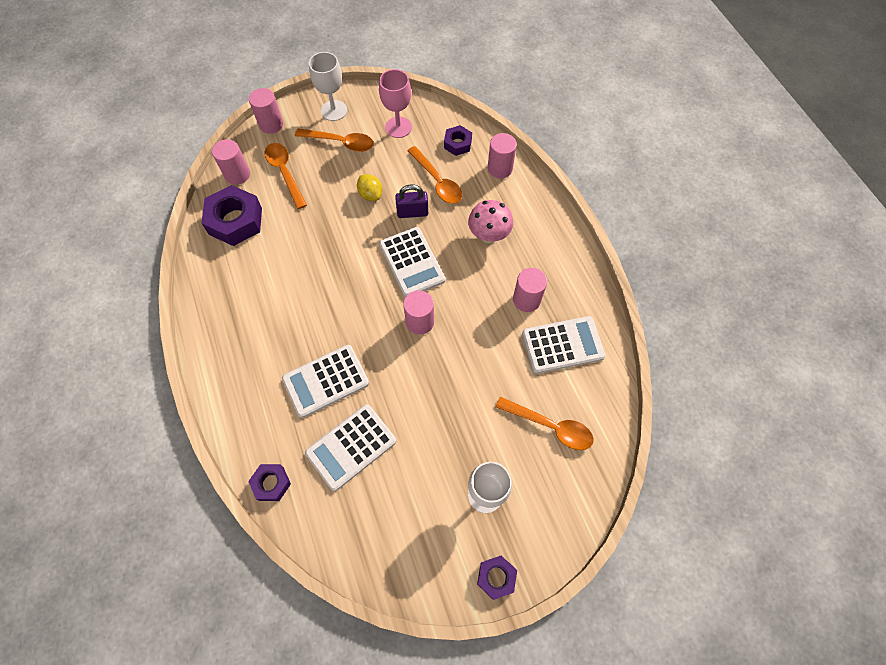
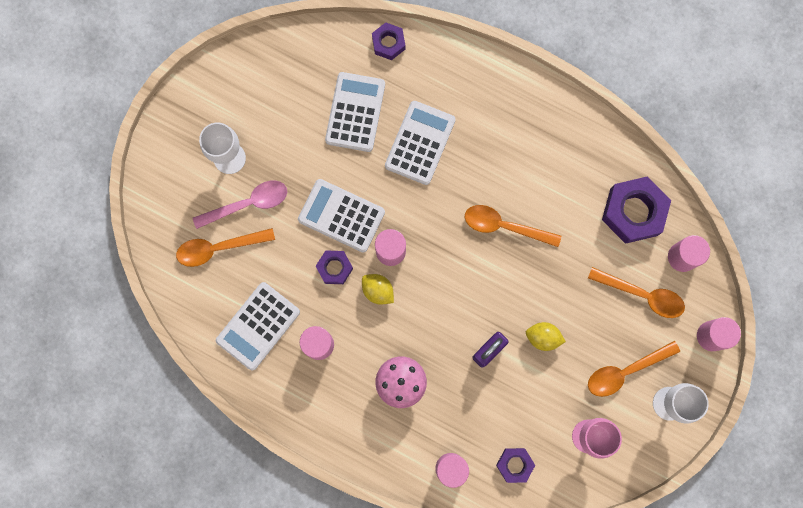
camera: 140 degrees right, 15 degrees up
white calculator [379,227,445,297] -> white calculator moved to [298,179,385,253]
orange spoon [408,146,462,204] -> orange spoon moved to [465,205,561,247]
purple nut [477,556,517,600] -> purple nut moved to [316,250,353,284]
none -> pink spoon [193,181,287,229]
none -> yellow lemon [362,274,394,305]

